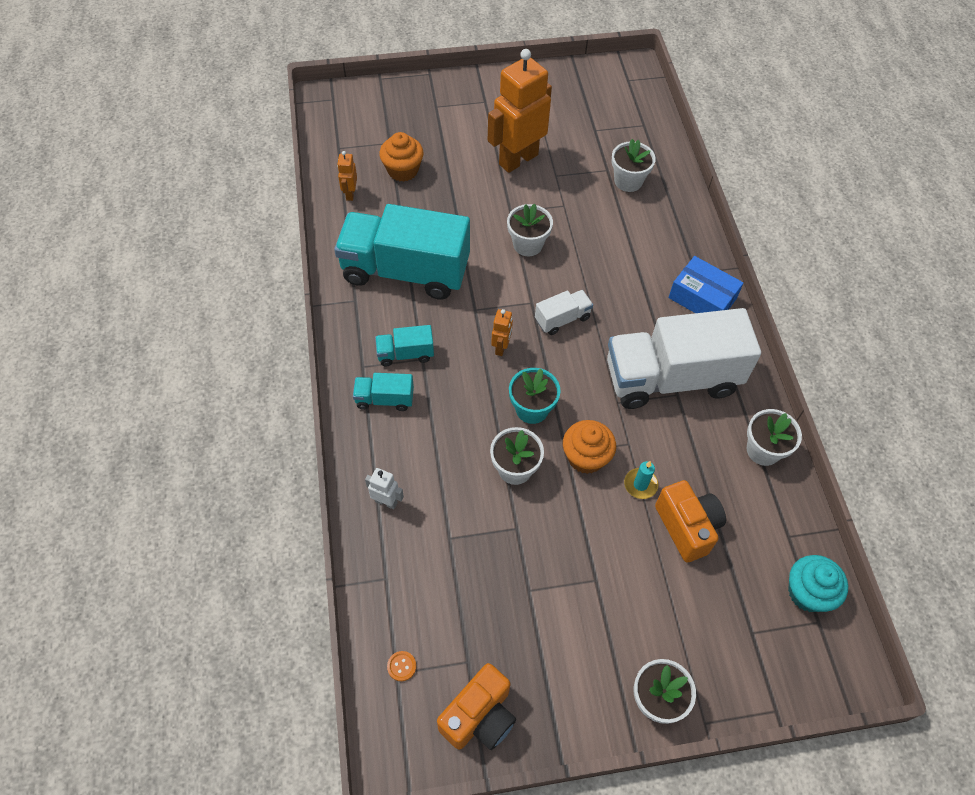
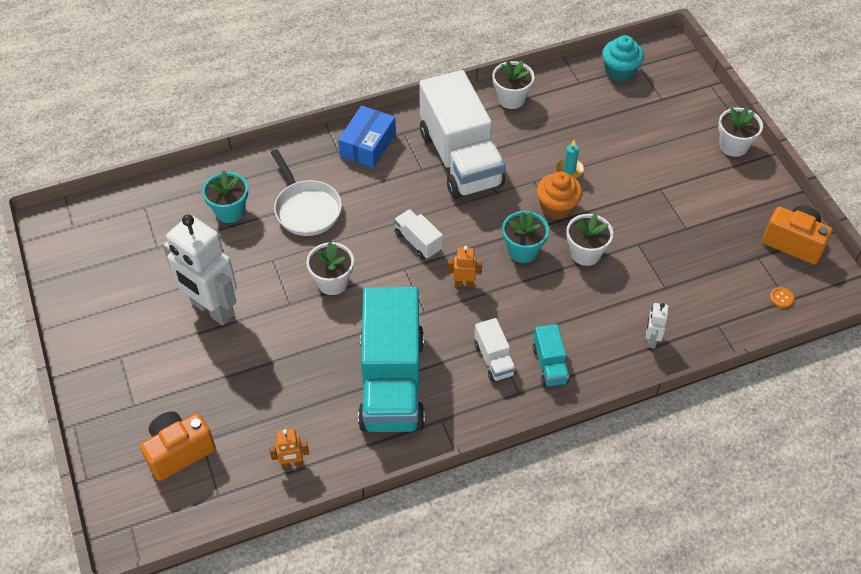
camera: 100 degrees left, 5 degrees down
turquoise truck [375,325,434,366] -> white truck [474,318,516,382]
orange cupcake [379,132,424,182] -> none
orange robot [488,49,552,173] -> white robot [163,214,237,325]
white flower pot [611,139,656,192] -> turquoise flower pot [202,170,248,223]
orange camera [655,480,726,563] -> orange camera moved to [140,411,216,481]
none -> white pan [271,149,342,236]

